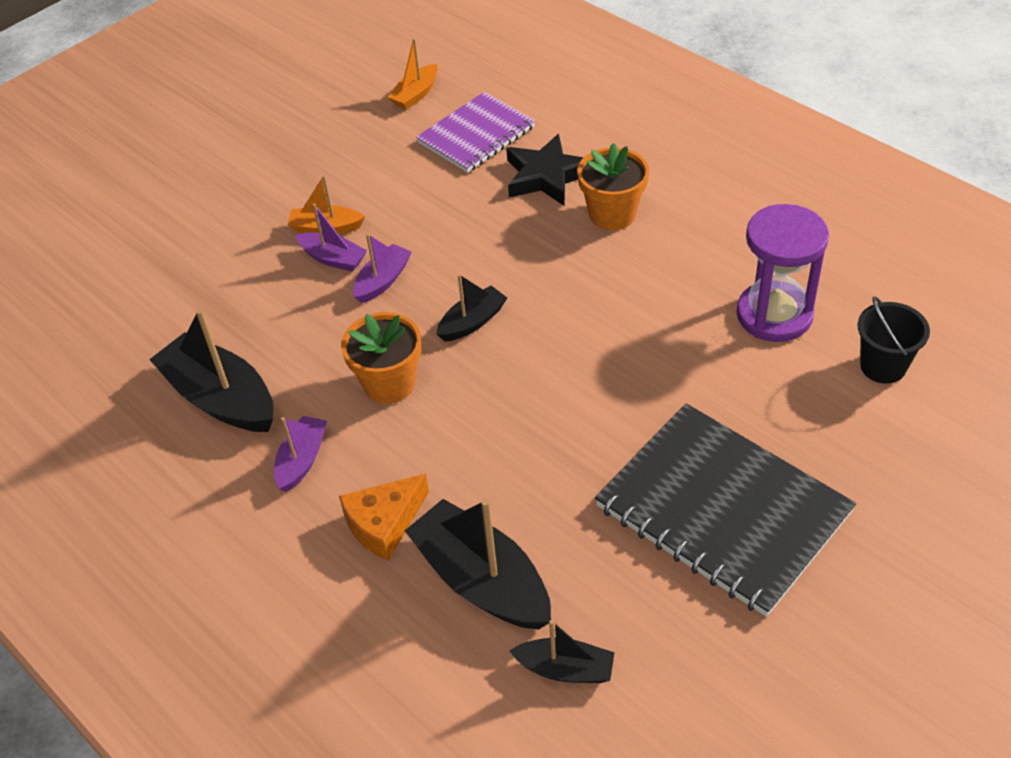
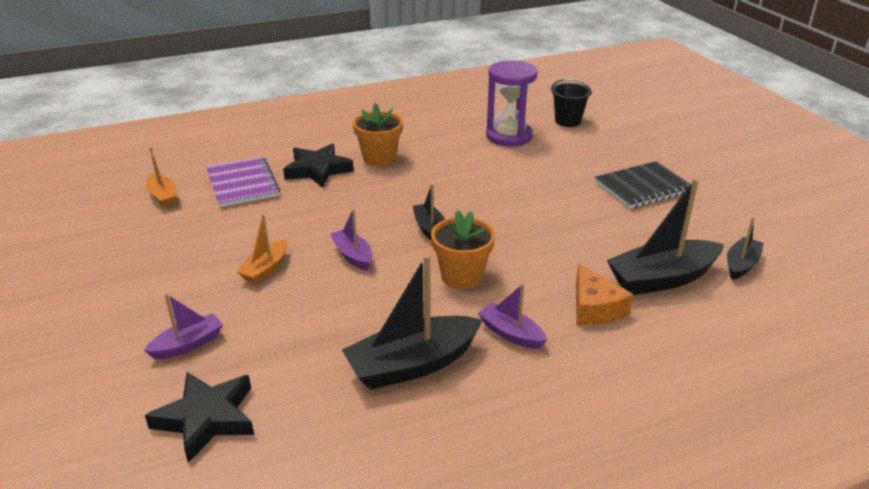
camera: 70 degrees left, 15 degrees down
purple boat [296,203,367,272] -> purple boat moved to [144,294,223,359]
black notebook [595,403,856,617] -> black notebook [595,161,692,209], size x0.62
none -> black star [145,372,254,463]

